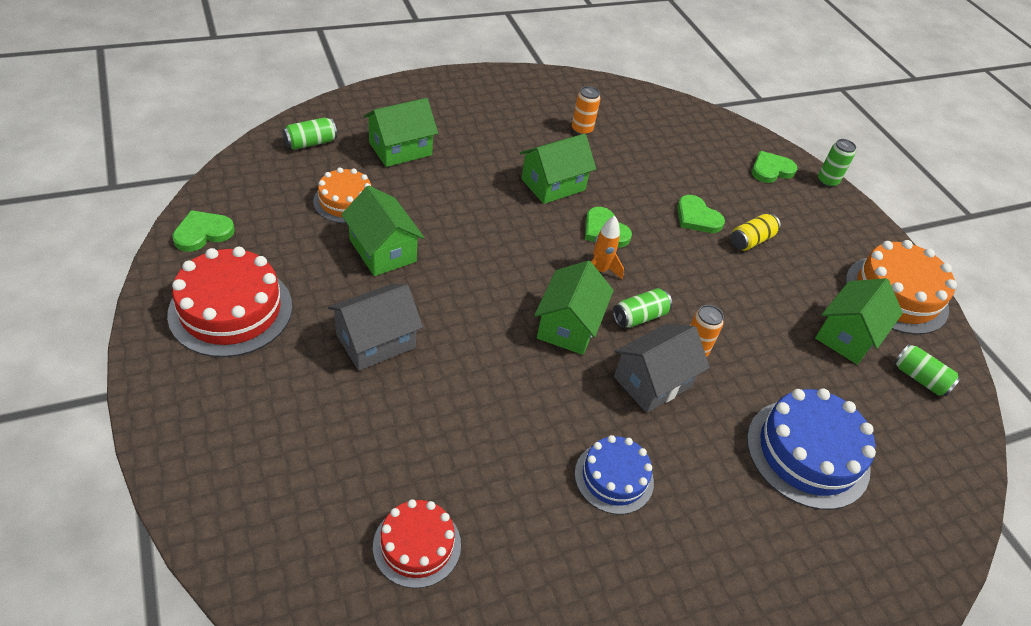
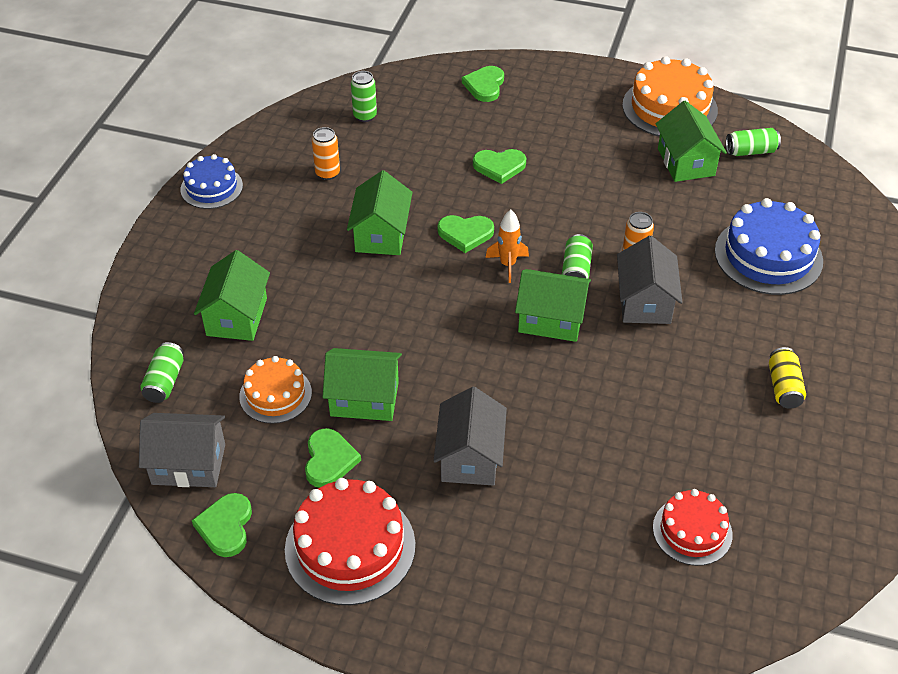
camera: 45 degrees left, 0 degrees up
green house [534,260,614,355] -> green house turned 45 degrees counterclockwise [515,269,591,342]
blue cake [575,435,654,515] -> blue cake moved to [180,154,243,209]
yellow can [731,214,781,251] -> yellow can moved to [769,347,806,408]
green can [818,139,856,187] -> green can moved to [351,71,377,122]
none -> grey house [139,413,225,487]
none -> green heart [305,428,361,488]

